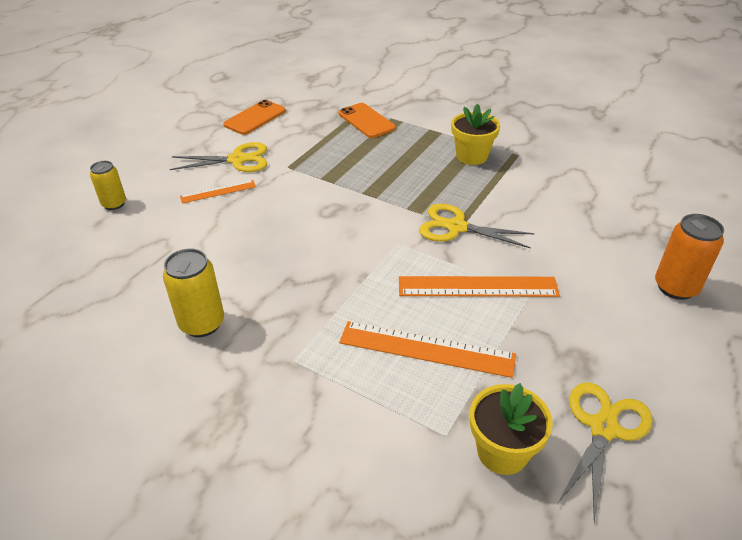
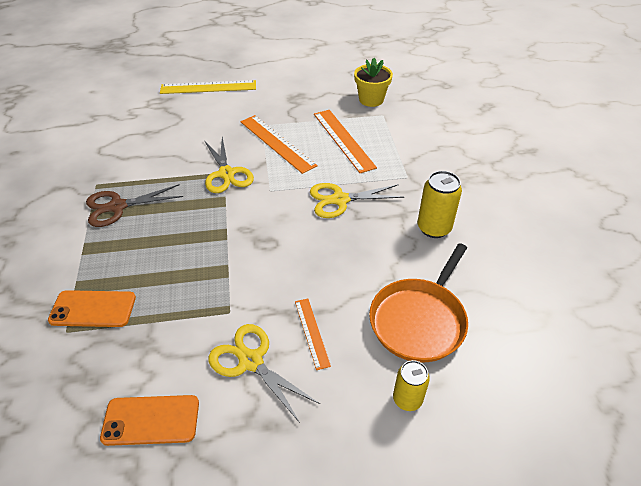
camera: 130 degrees left, 5 degrees up
orange ruler [180,180,256,204] -> orange ruler turned 45 degrees clockwise [295,298,331,370]
orange phone [339,103,396,138] -> orange phone turned 75 degrees clockwise [48,290,136,327]
yellow flower pot [451,104,500,165] -> brown scissors [86,184,183,227]
yellow scissors [557,382,653,522] -> yellow scissors moved to [310,183,404,218]
orange can [655,214,724,300] -> yellow ruler [160,80,256,94]
none -> orange pan [369,243,468,363]

